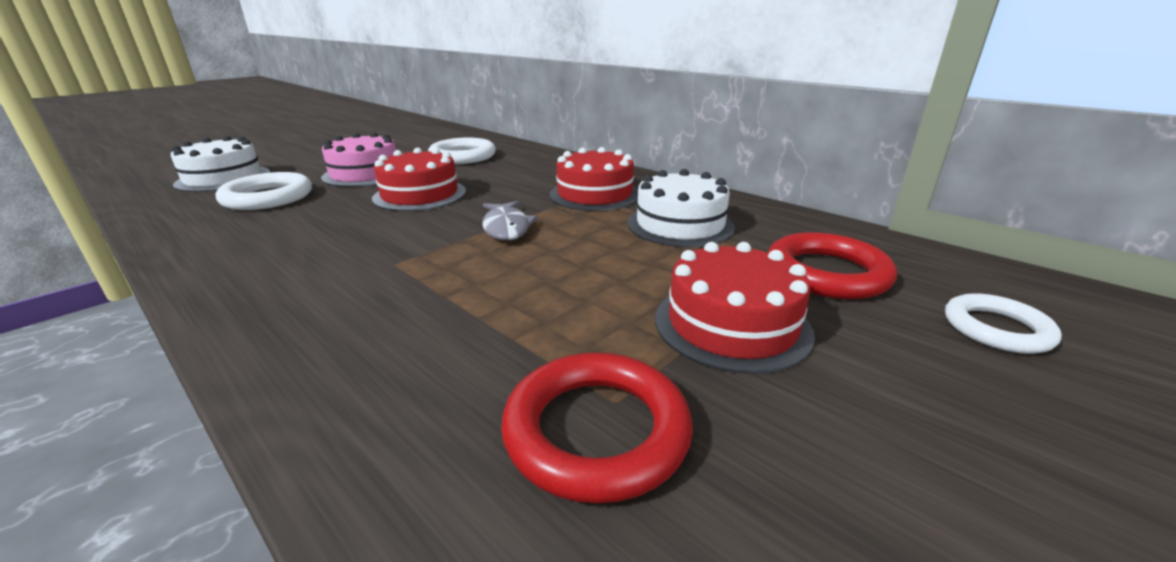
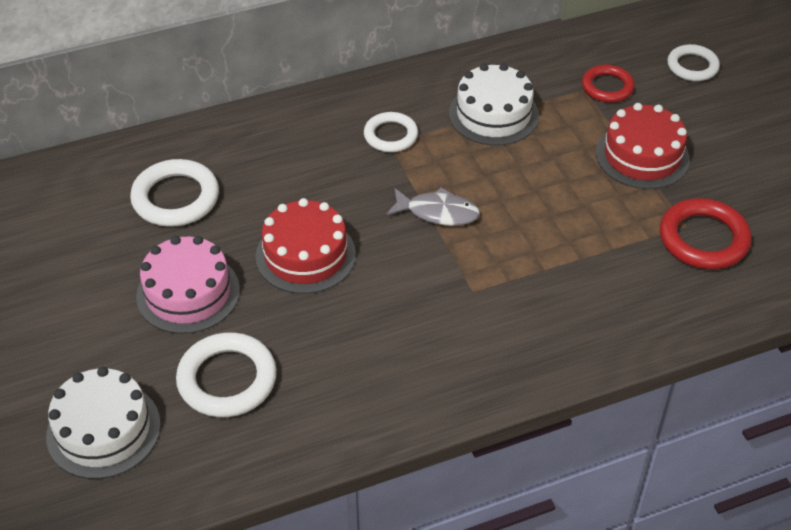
camera: 65 degrees left, 20 degrees up
red cake [550,147,638,211] -> white ring [364,112,418,152]
red ring [768,232,897,299] -> red ring [582,65,635,103], size x0.65

